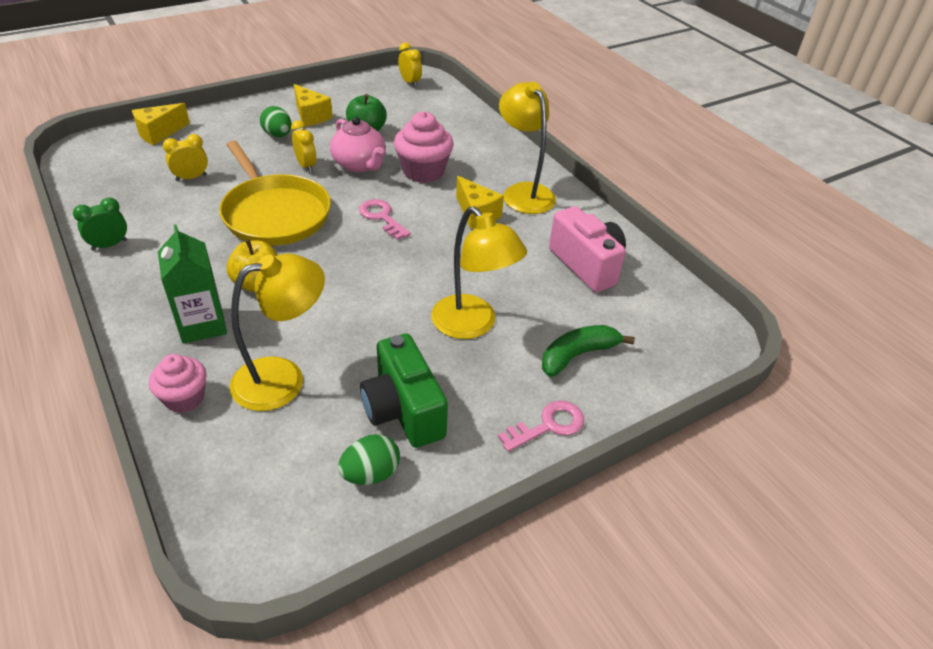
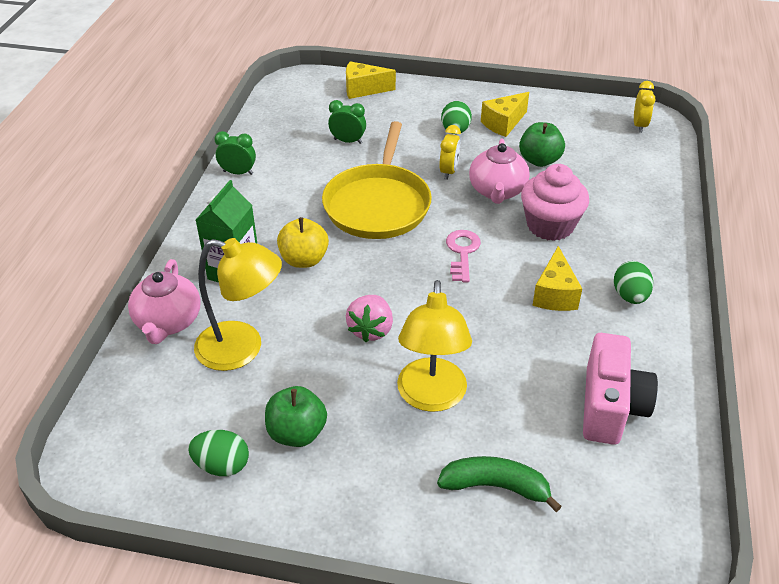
camera: 45 degrees right, 0 degrees up
pink cupcake [149,354,207,413] -> pink teapot [128,259,201,344]
yellow clock [163,134,208,181] -> green clock [328,100,366,144]
yellow cheese [294,84,333,126] -> yellow cheese turned 45 degrees clockwise [481,92,529,137]
green camera [360,333,448,448] -> green apple [265,386,327,447]
pink key [498,401,584,452] -> none
yellow lamp [499,82,556,214] -> green egg [614,261,653,304]
none -> pink strawberry [346,295,393,342]

